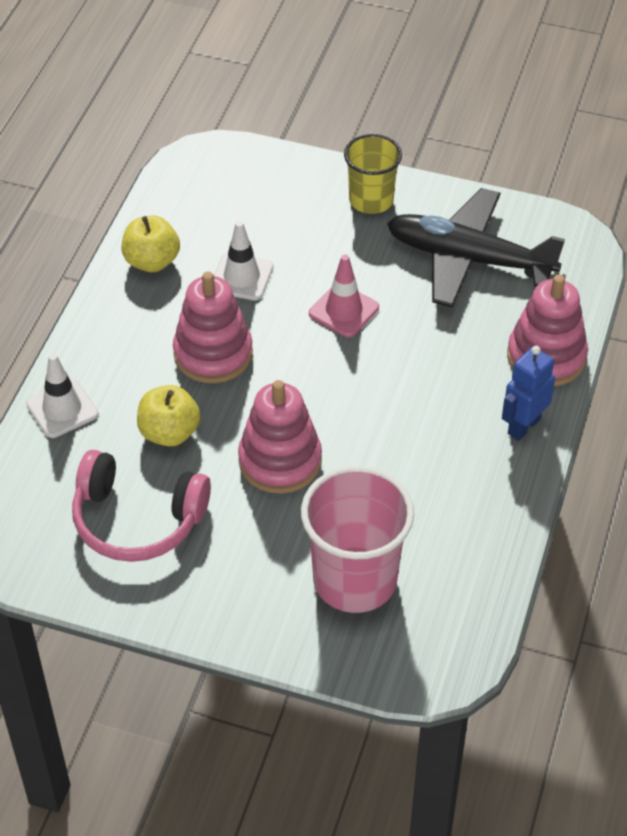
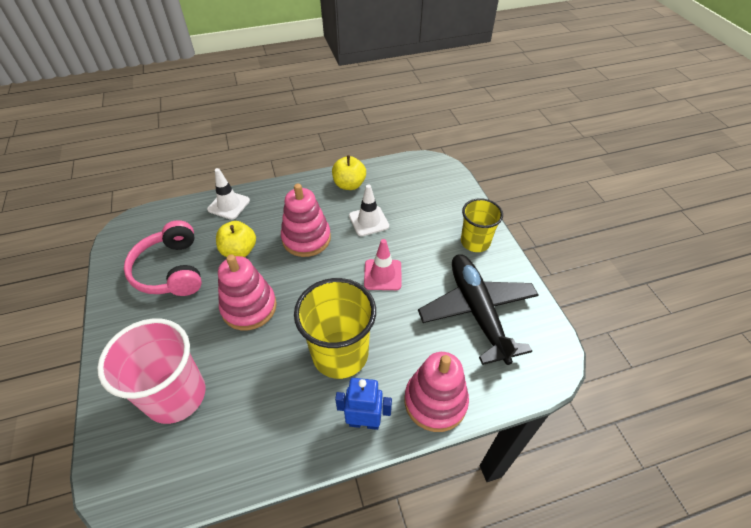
camera: 55 degrees right, 0 degrees up
none -> yellow cup [294,278,376,379]

